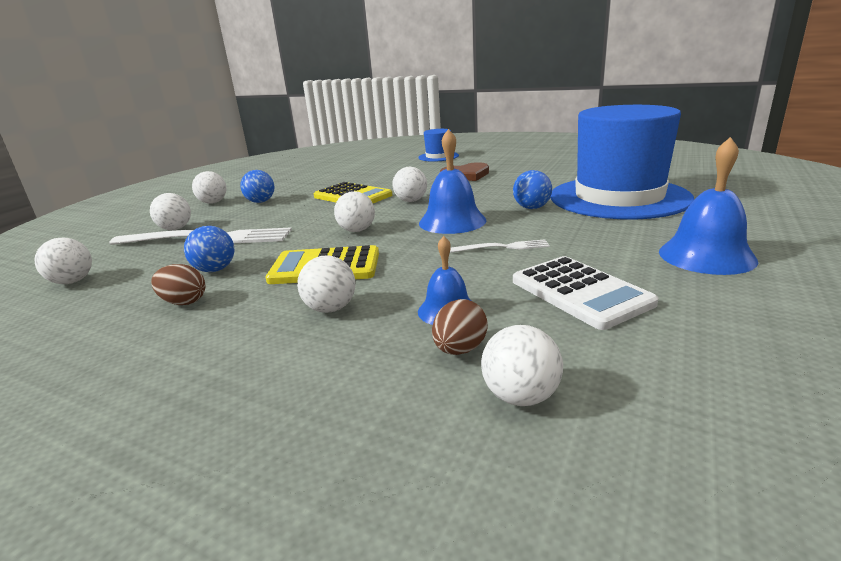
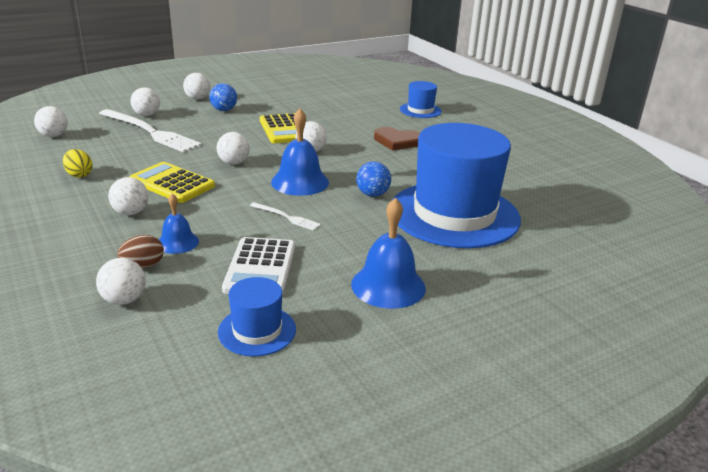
camera: 30 degrees right, 5 degrees up
brown egg [151,264,205,305] -> yellow egg [63,149,93,178]
blue ball [184,226,234,272] -> none
none -> blue hat [218,277,296,356]

